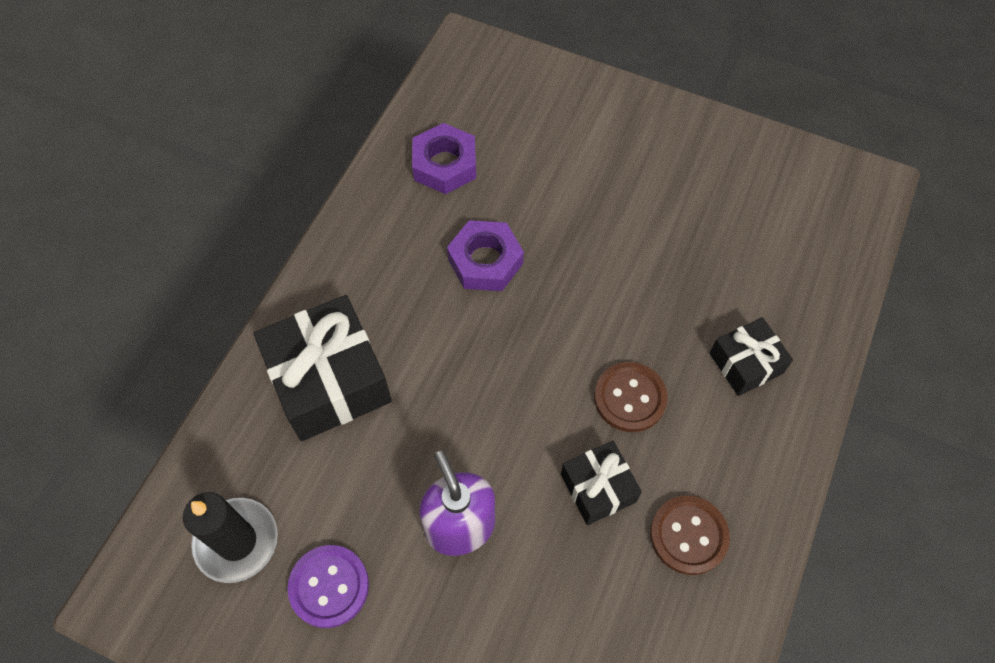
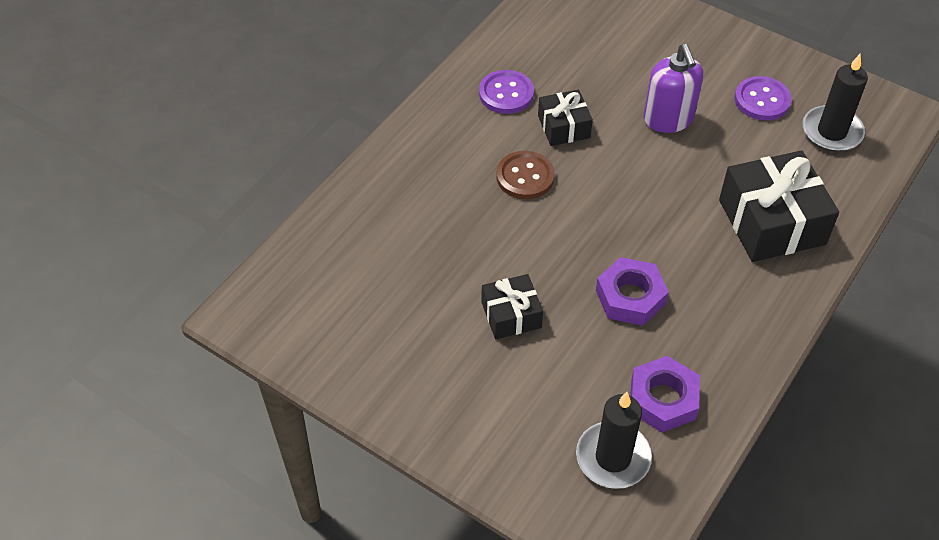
camera: 170 degrees left, 10 degrees down
brown button [650,496,730,575] -> purple button [479,70,534,114]
black gift [709,317,793,396] -> black gift moved to [481,274,543,339]
none -> black candle [576,392,652,489]

